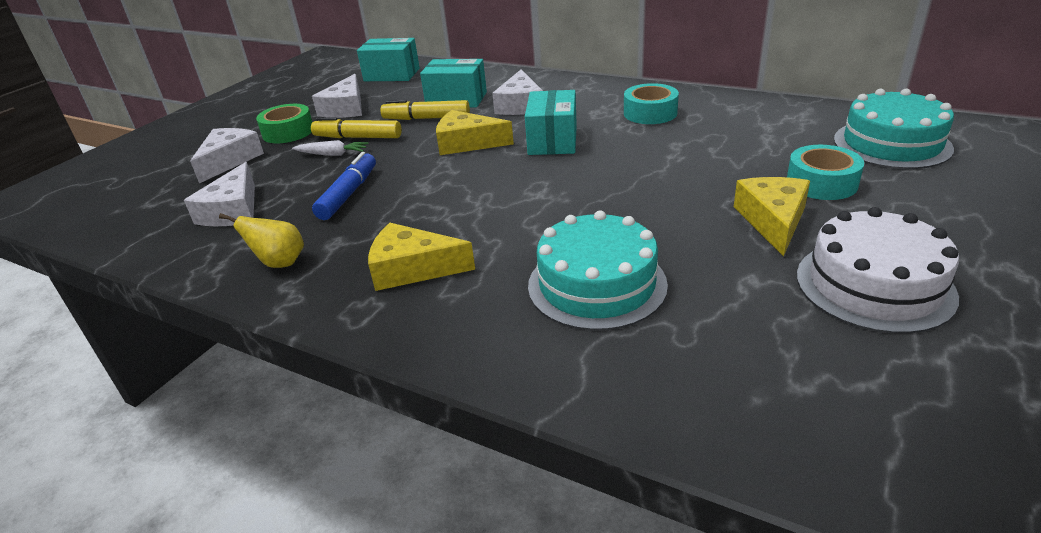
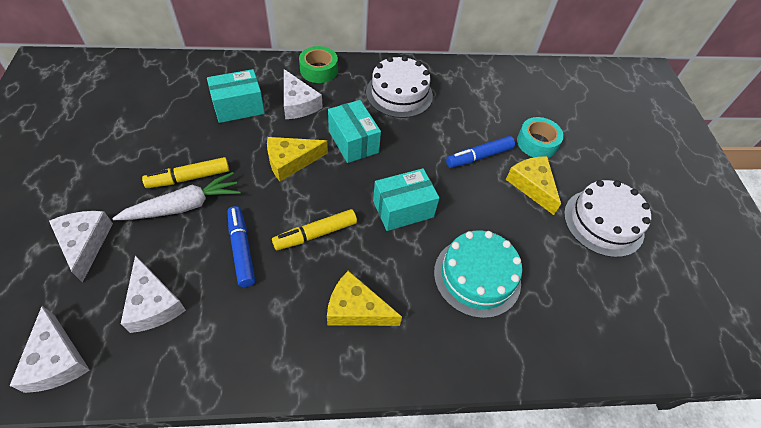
camera: 40 degrees left, 20 degrees up
yellow pear [219,213,304,268] -> none
green tape [256,104,312,143] -> green tape moved to [299,46,338,83]
white carrot [292,140,369,156] -> white carrot [113,172,241,220], size x1.75
white cheese [312,74,362,118] -> white cheese moved to [10,306,90,393]
turquoise box [357,38,420,81] -> turquoise box moved to [373,168,439,231]
yellow cheese [368,223,475,291] -> yellow cheese turned 45 degrees clockwise [327,271,402,326]
yellow marker [381,100,470,120] -> yellow marker moved to [272,209,357,250]
turquoise tape [624,83,679,124] -> white cake [366,56,433,118]
turquoise cake [834,89,954,169] -> none
none -> blue marker [446,136,515,168]

